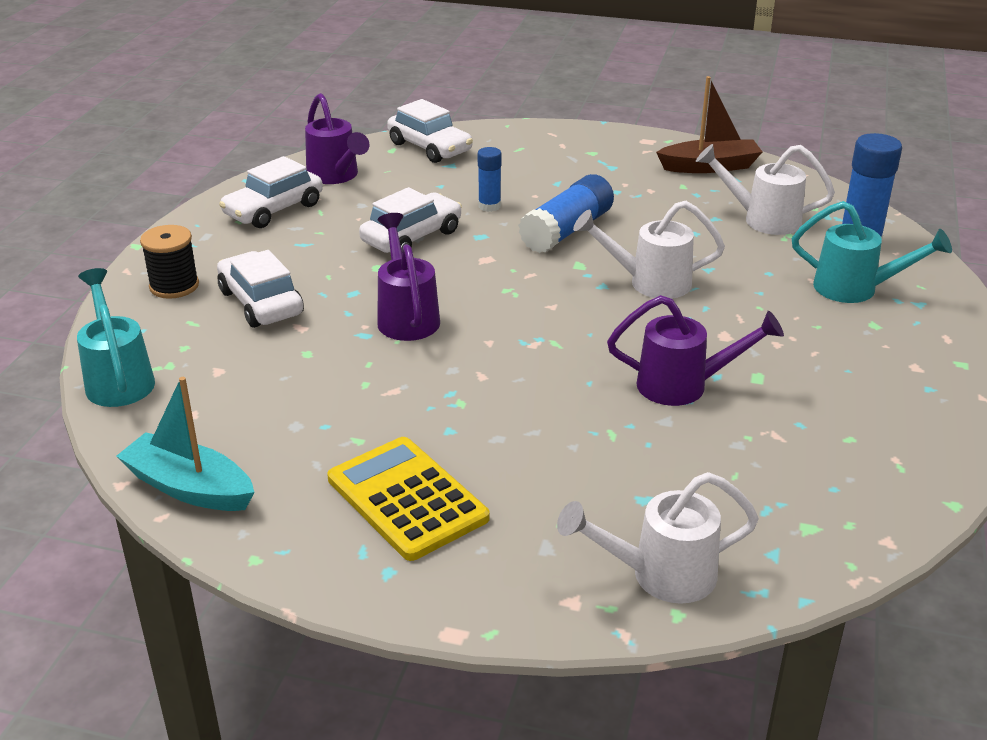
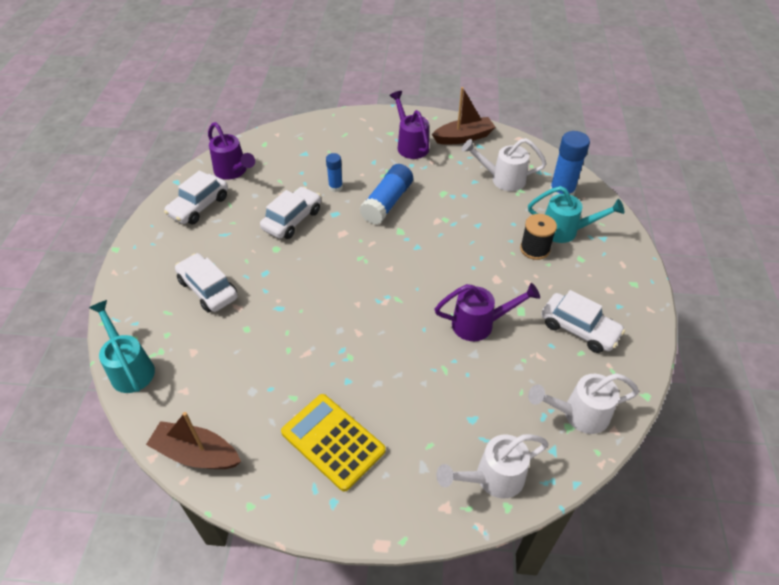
camera: 10 degrees left, 15 degrees up
turquoise boat [116,377,254,511] -> brown boat [146,412,241,469]
black spool [140,225,199,299] -> black spool moved to [520,214,557,260]
purple watering can [377,213,440,341] -> purple watering can moved to [389,91,429,159]
white car [387,99,473,163] -> white car moved to [541,290,625,353]
white watering can [573,201,725,299] -> white watering can moved to [528,373,639,434]

